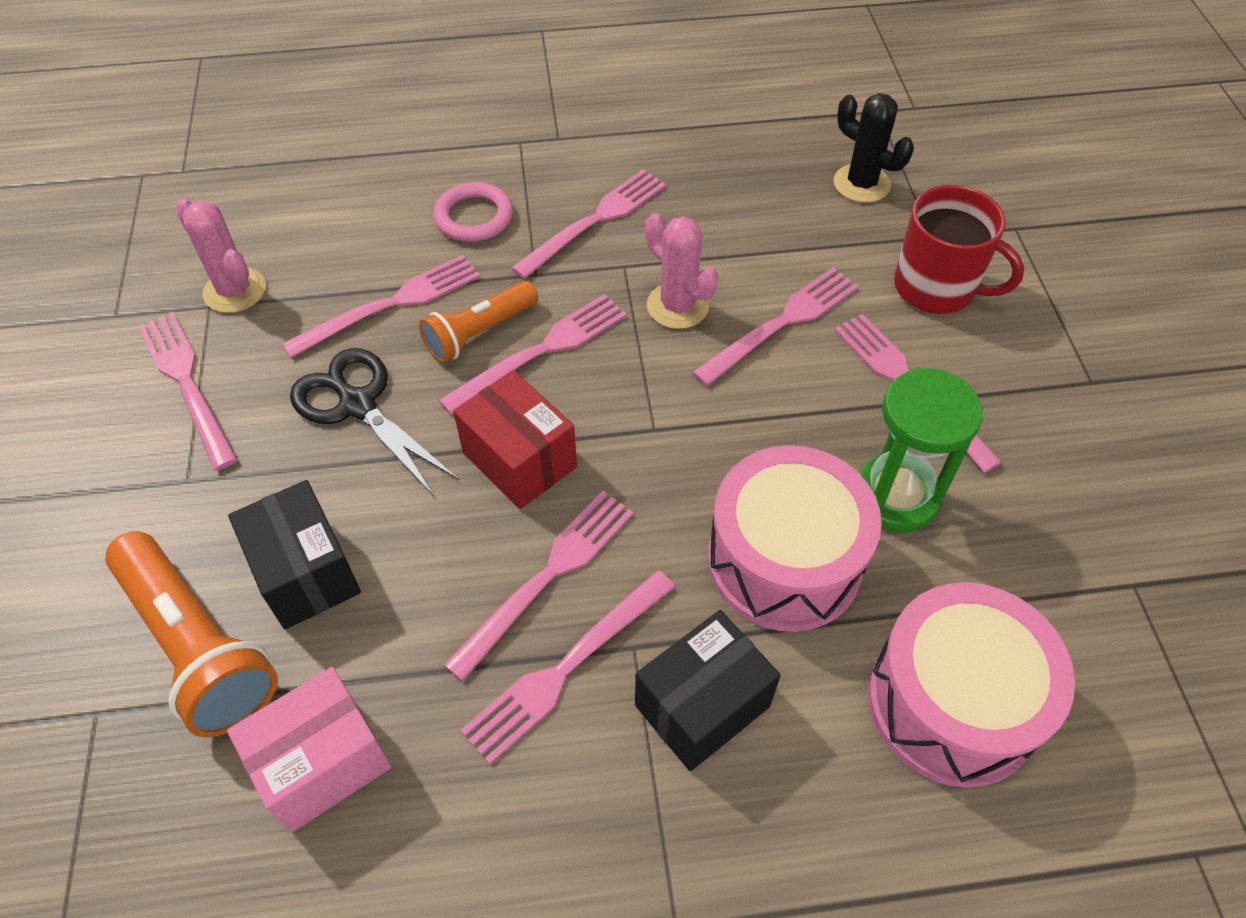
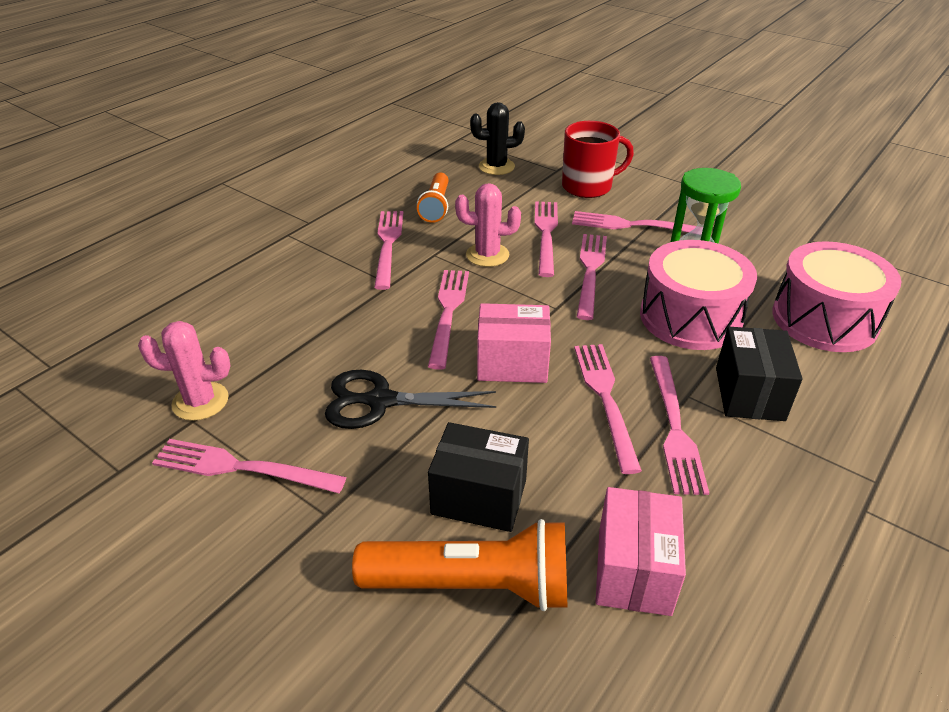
camera: 45 degrees left, 15 degrees down
pink fork [282,255,480,358] -> pink fork moved to [577,234,607,320]
orange flashlight [419,281,538,363] -> orange flashlight moved to [417,172,449,223]
pink ring [433,182,513,242] -> none
red box [453,370,577,509] -> pink box [477,303,551,383]

